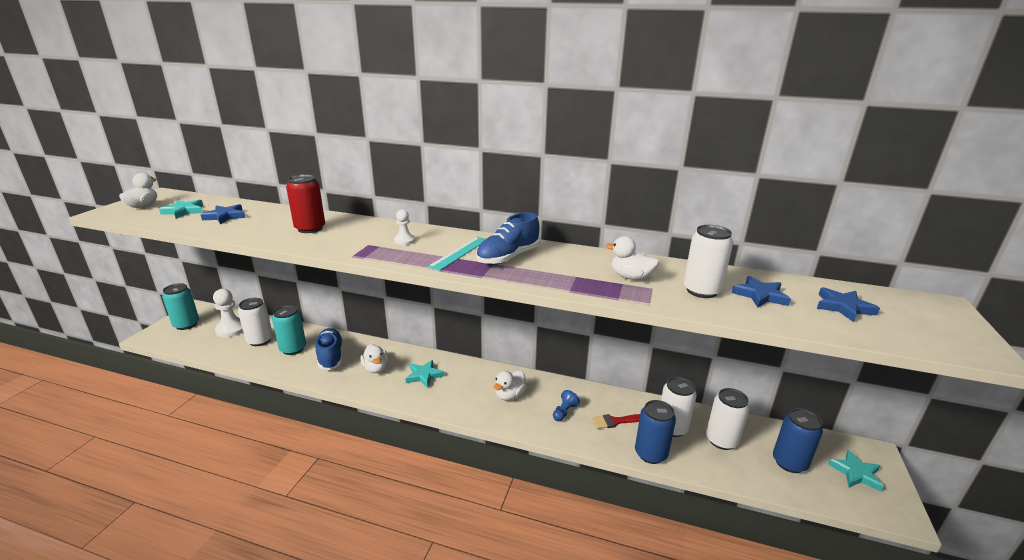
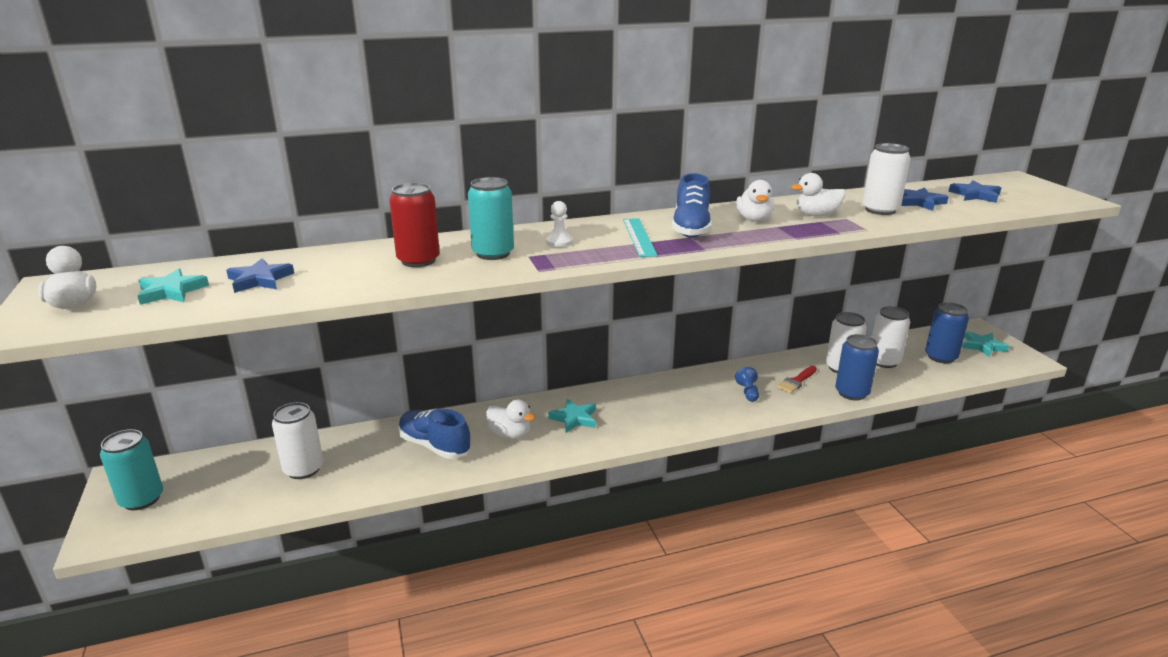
camera: 35 degrees left, 0 degrees up
white pawn [213,289,243,338] -> none
turquoise can [272,305,306,355] -> turquoise can moved to [468,177,514,260]
white duck [494,370,527,401] -> white duck moved to [736,180,775,222]

